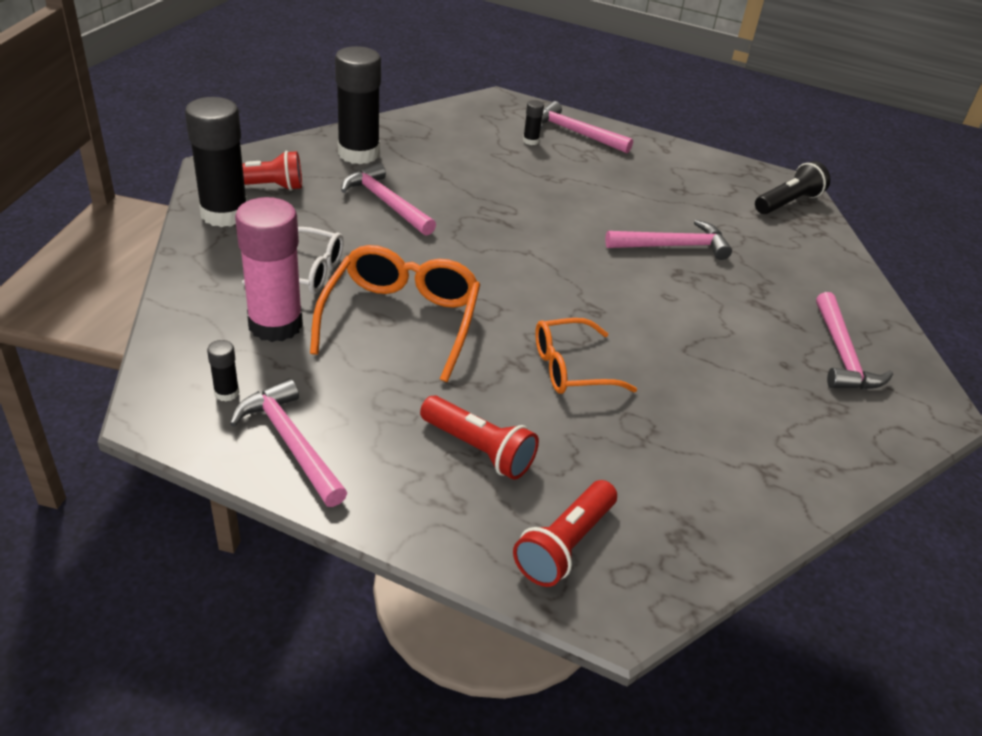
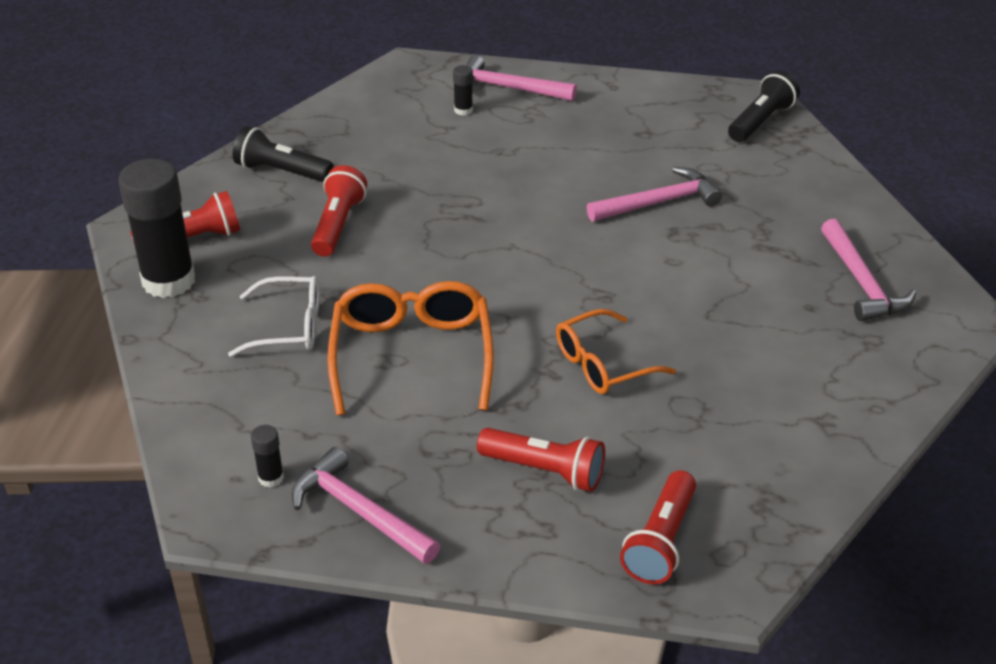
camera: 10 degrees left, 0 degrees up
pink glue stick [235,197,303,342] -> none
black glue stick [335,46,381,164] -> black flashlight [233,126,333,182]
pink hammer [341,163,436,236] -> red flashlight [311,165,367,257]

